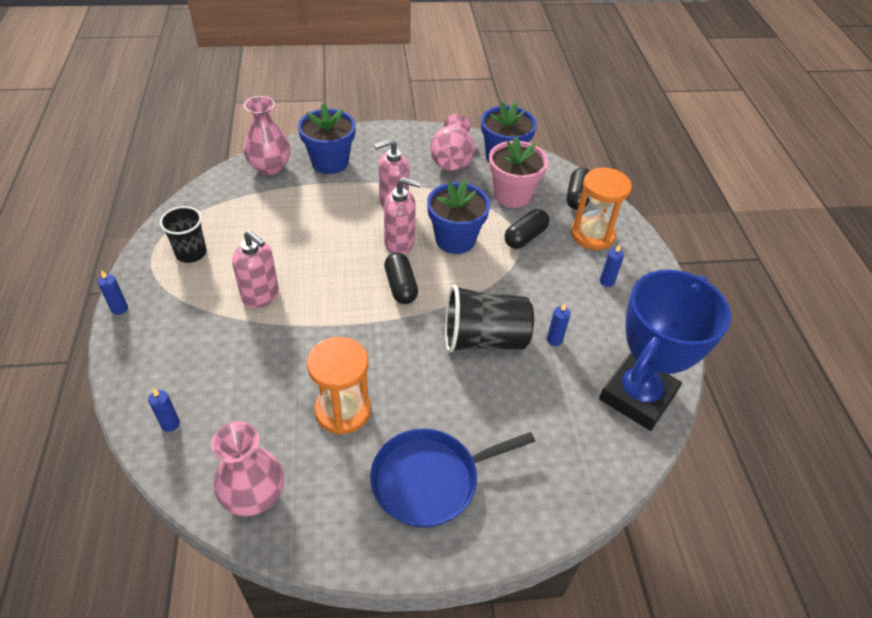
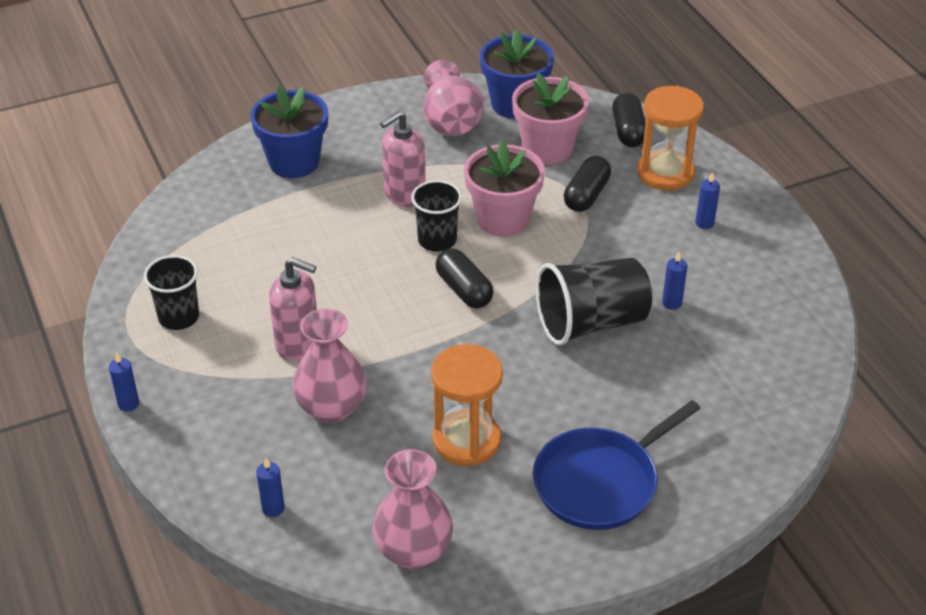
camera: 15 degrees left, 5 degrees down
pink vase [244,96,291,175] -> pink vase moved to [293,308,367,423]
pink soap dispenser [384,177,421,254] -> black cup [411,180,462,252]
blue flower pot [427,179,490,254] -> pink flower pot [464,140,545,237]
blue trophy [599,270,731,431] -> none

